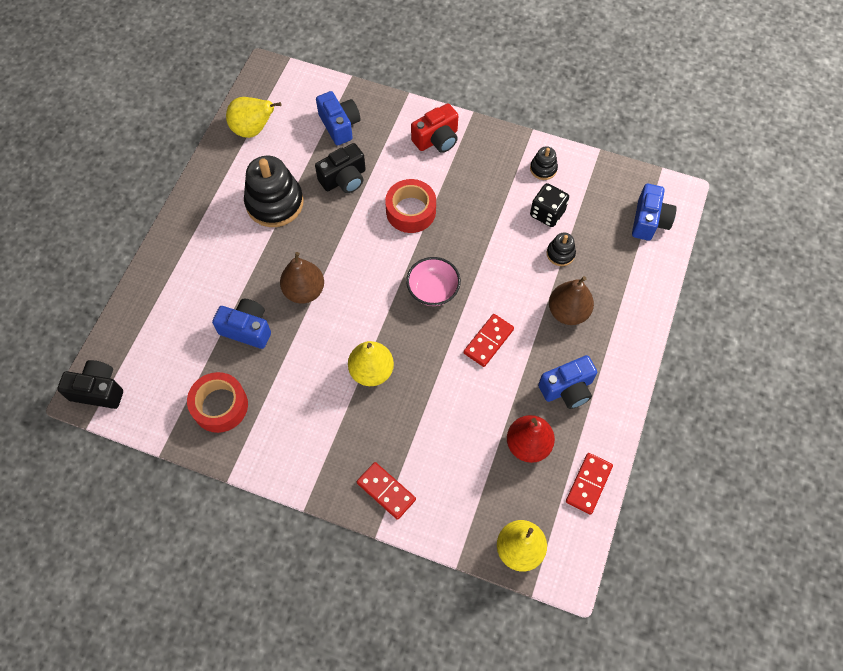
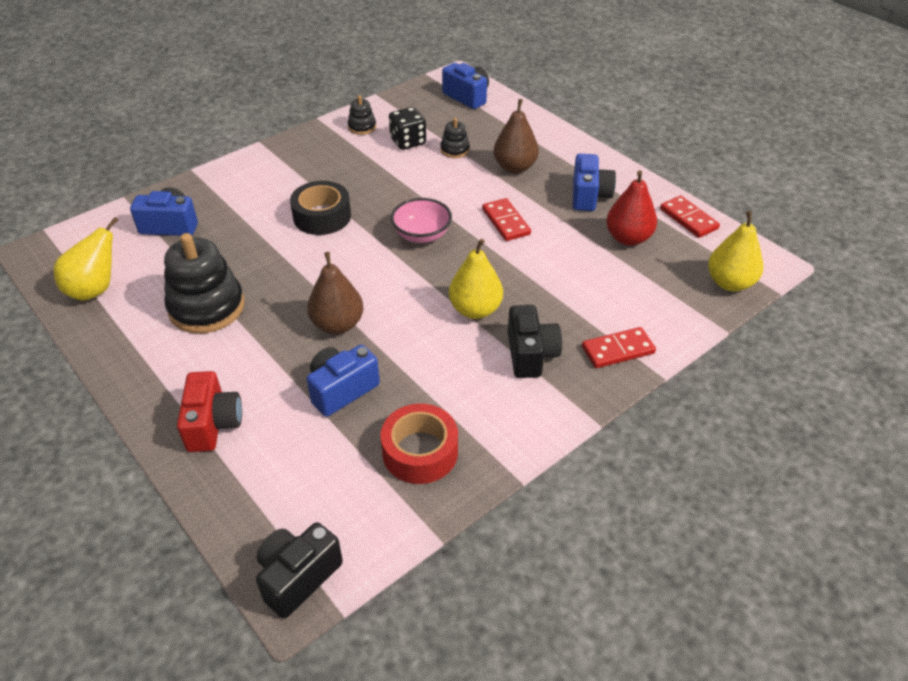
camera: 60 degrees left, 20 degrees down
black camera [315,143,366,193] -> black camera moved to [508,305,562,378]
red tape [385,179,436,233] -> black tape [290,181,351,235]
red camera [411,103,458,153] -> red camera moved to [177,371,242,452]

